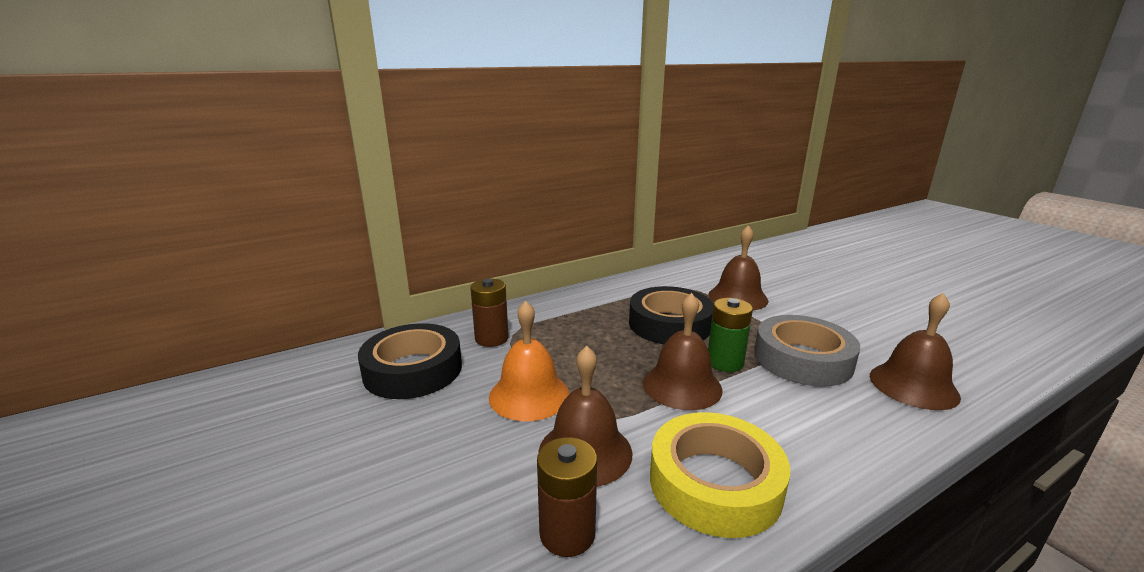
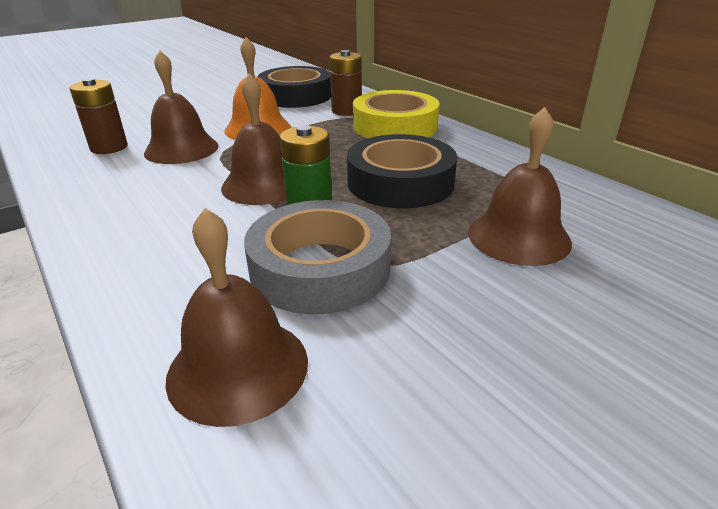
camera: 85 degrees right, 10 degrees up
yellow tape [650,412,790,538] -> yellow tape moved to [353,90,440,138]

